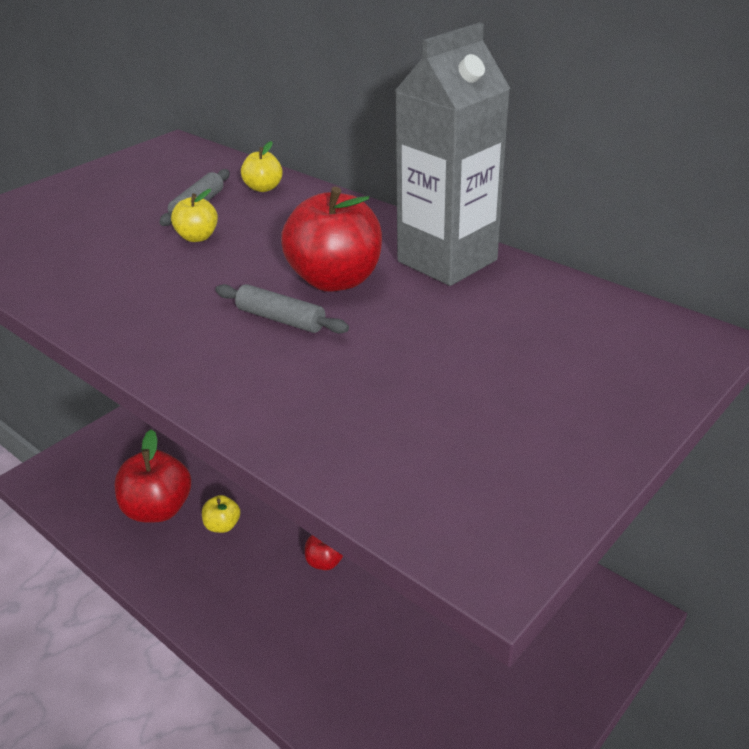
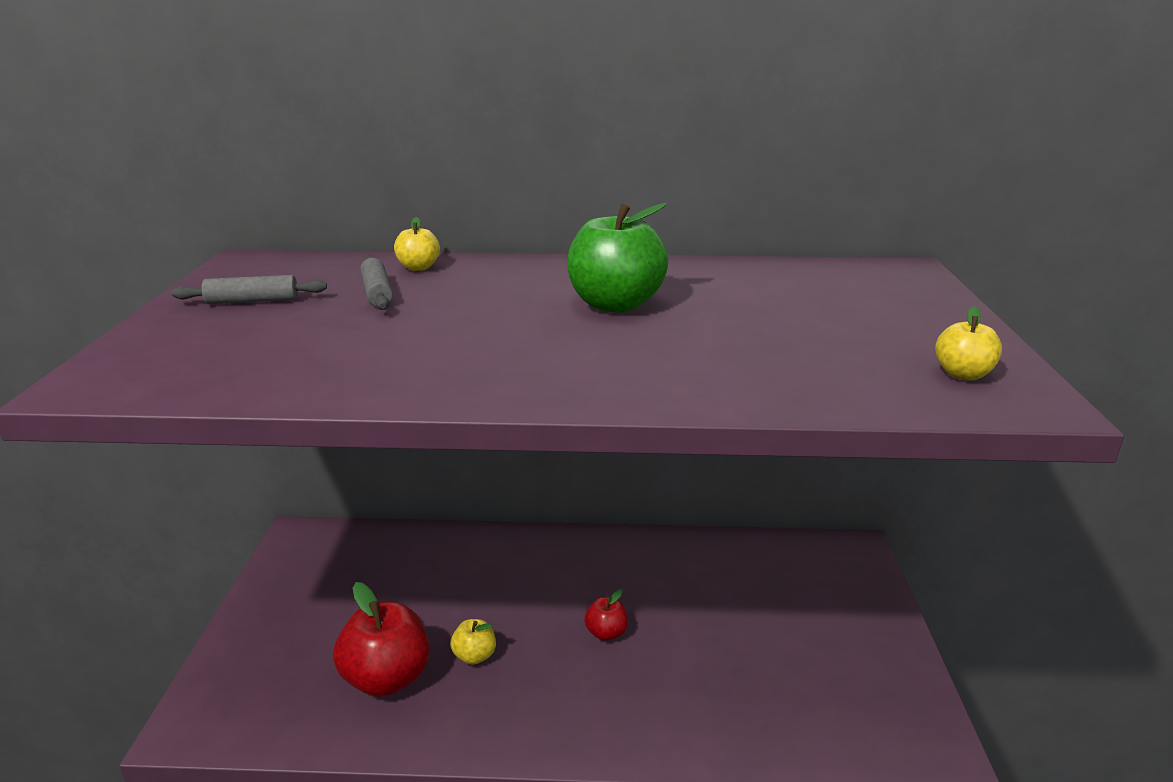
camera: 40 degrees left, 10 degrees down
yellow apple [171,189,218,242] -> yellow apple moved to [935,306,1002,380]
grey rolling pin [215,284,349,334] -> grey rolling pin moved to [172,275,327,304]
red apple [281,187,382,292] -> green apple [567,203,668,313]
grey carton [395,22,511,286] -> none

